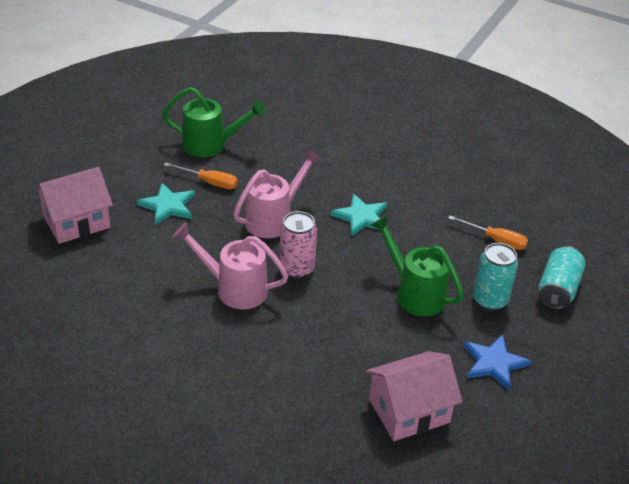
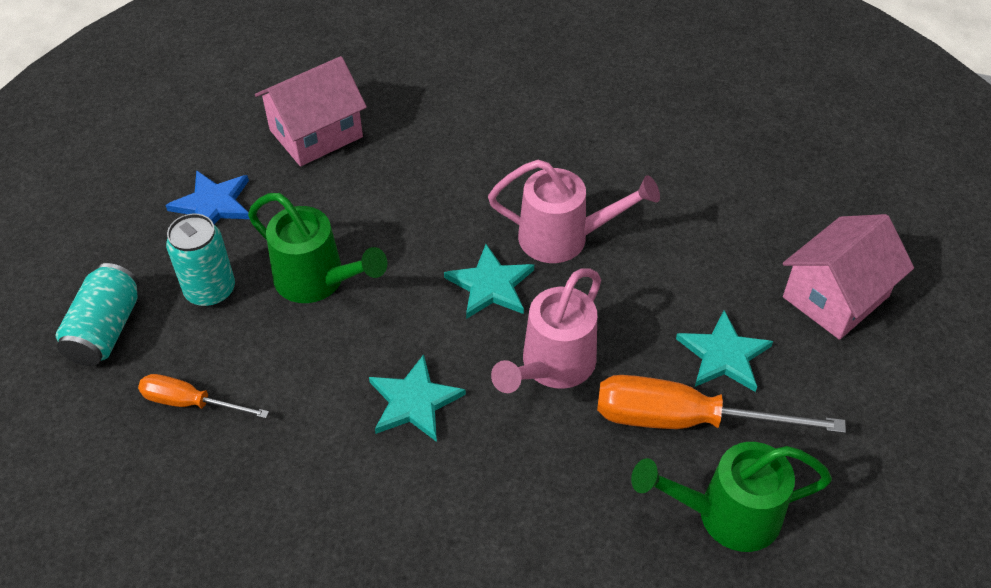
camera: 170 degrees right, 10 degrees up
orange screwdriver [164,163,238,189] -> orange screwdriver [597,375,846,433], size x1.77
pink can [279,211,317,279] -> turquoise star [444,244,534,319]

